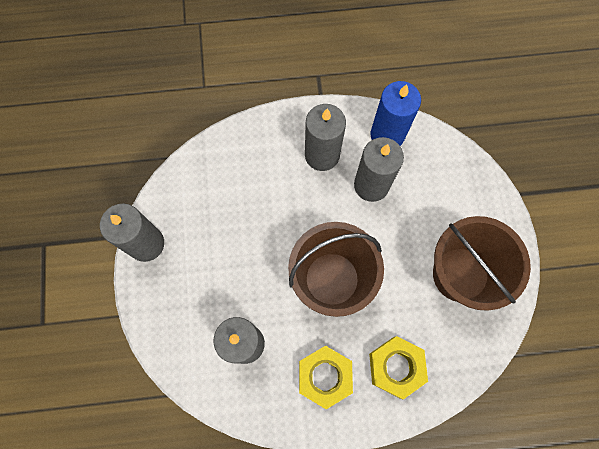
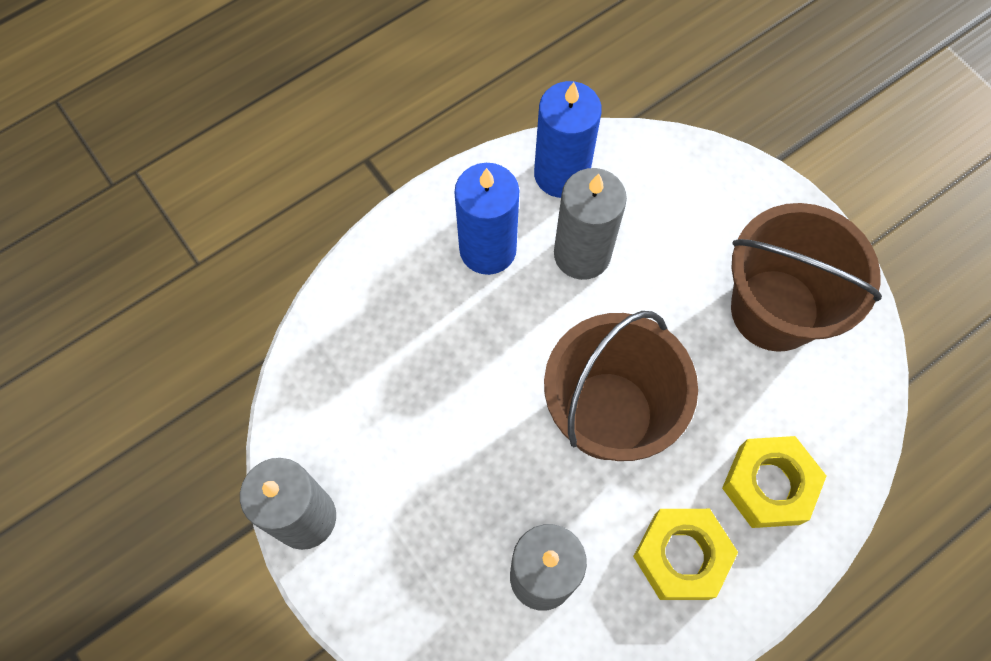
camera: 30 degrees left, 5 degrees down
grey candle [305,104,346,171] -> blue candle [454,163,519,275]

